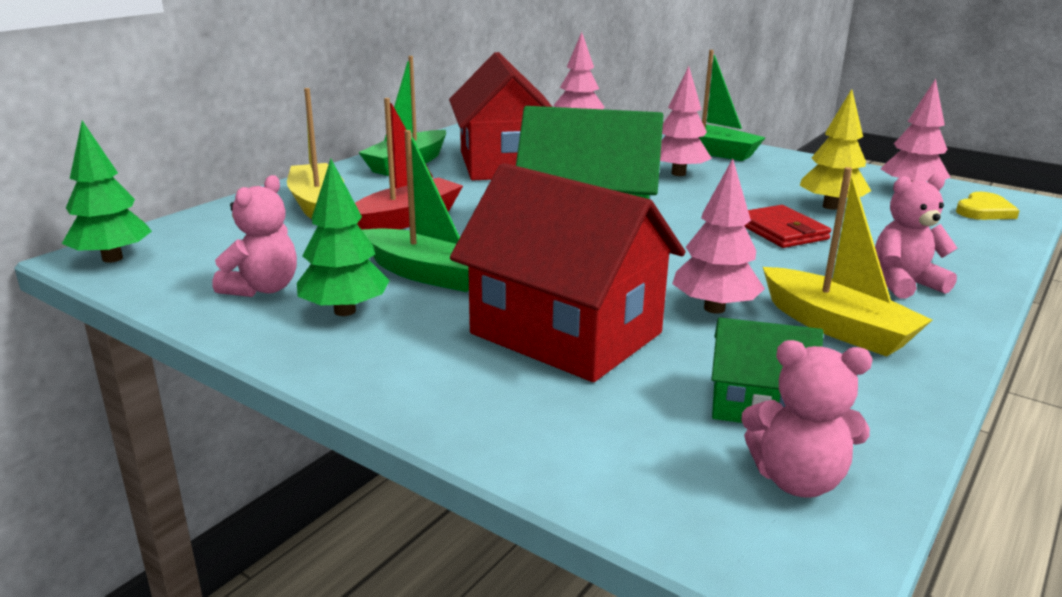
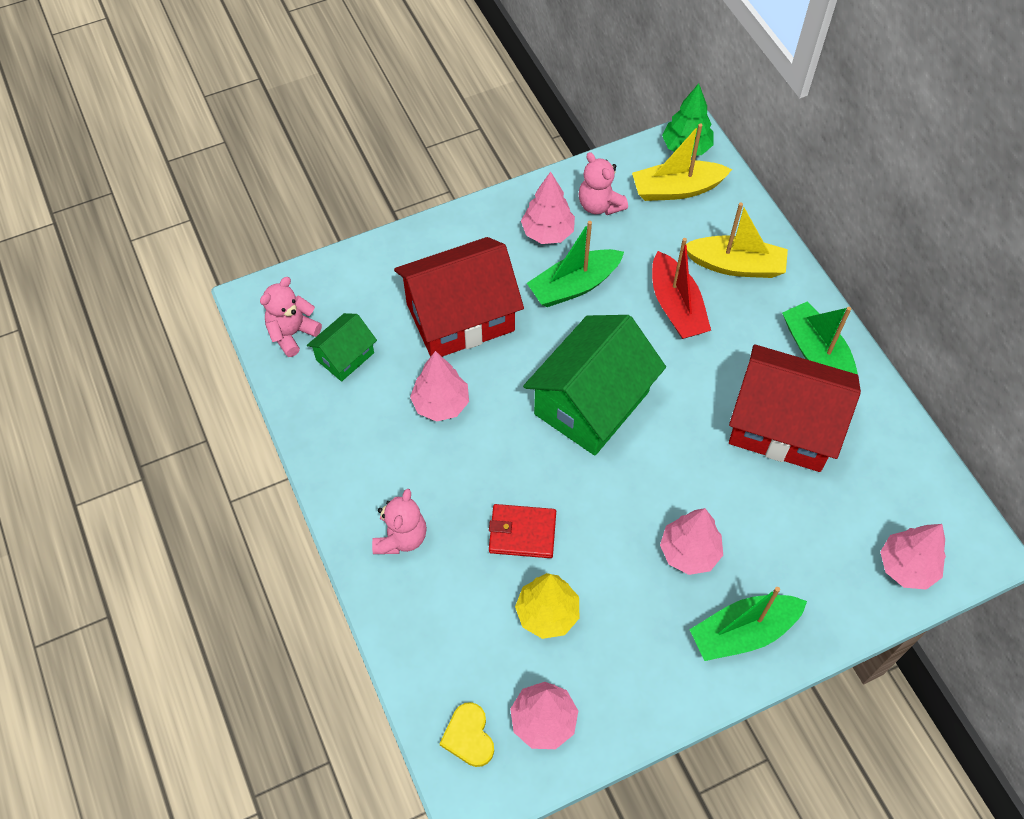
camera: 120 degrees right, 35 degrees up
green tree [297,159,390,316] -> pink tree [521,172,575,244]
yellow boat [763,167,932,357] -> yellow boat moved to [632,123,732,201]

